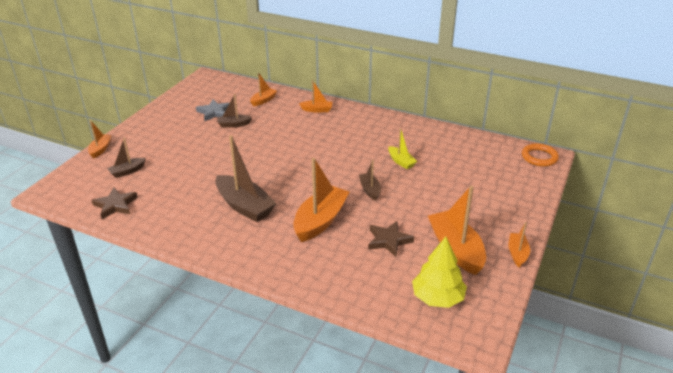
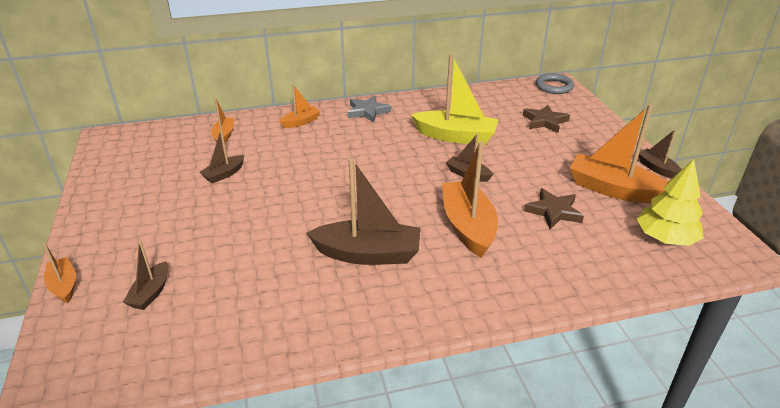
camera: 40 degrees left, 0 degrees up
brown star [91,187,138,219] -> brown star moved to [523,105,570,133]
grey star [196,99,229,121] -> grey star moved to [348,95,391,123]
yellow boat [388,128,417,169] -> yellow boat [411,54,498,145], size x1.93
orange boat [509,222,530,268] -> brown boat [638,129,682,179]
orange ring [522,143,559,166] -> grey ring [536,73,574,94]

